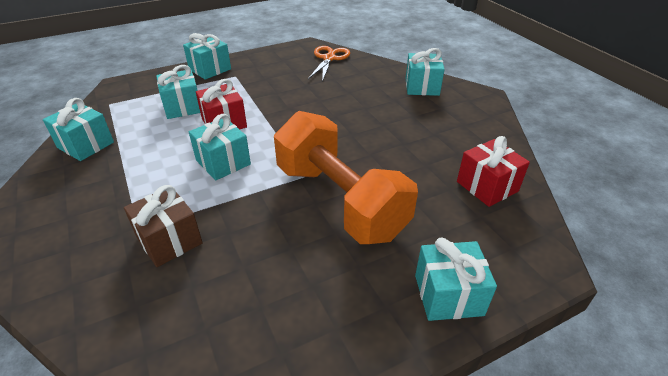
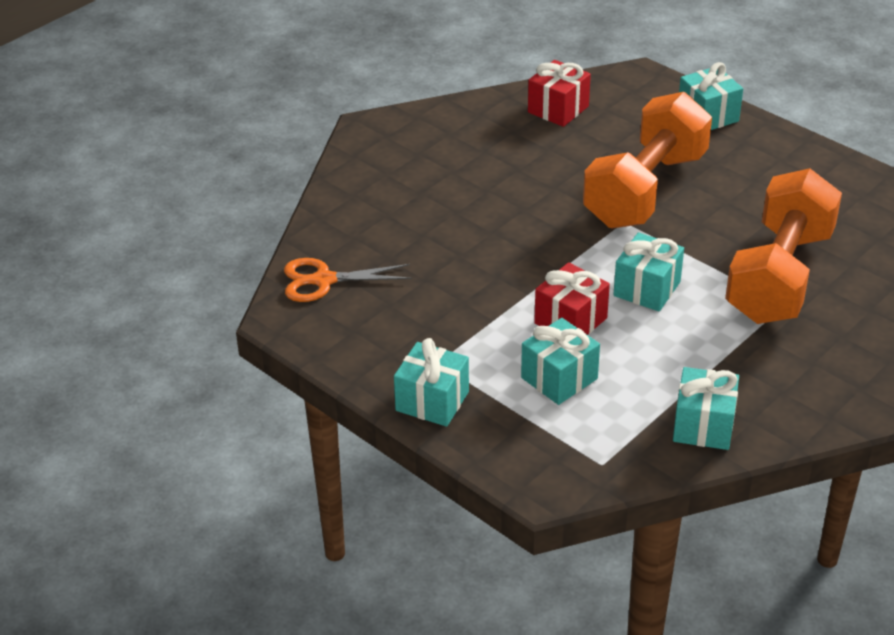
camera: 110 degrees left, 0 degrees up
brown gift [124,185,203,267] -> orange dumbbell [725,168,842,324]
turquoise gift [405,48,445,96] -> none

